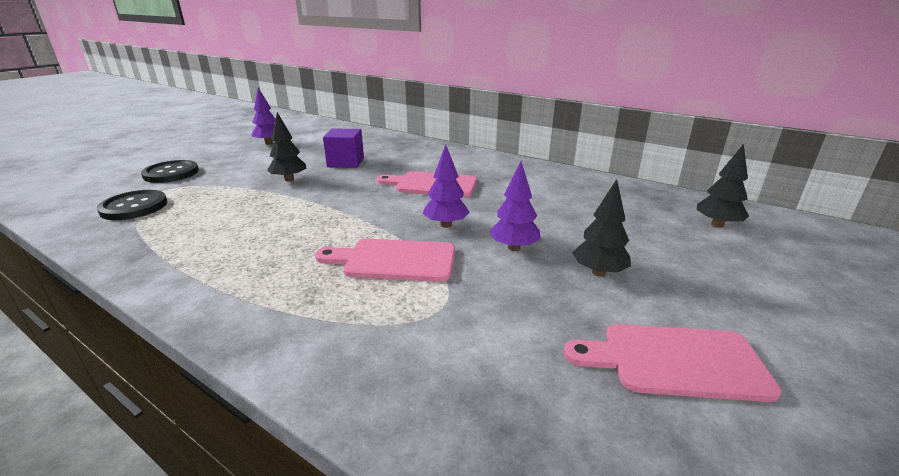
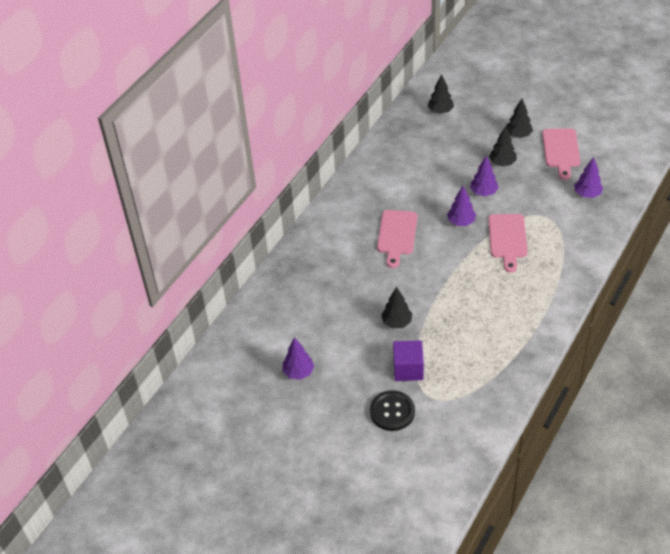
camera: 90 degrees left, 20 degrees up
black button [97,190,167,220] -> none
purple cube [323,128,364,168] -> purple cube moved to [393,340,424,381]
none -> black tree [506,99,533,138]
none -> purple tree [574,157,603,198]

